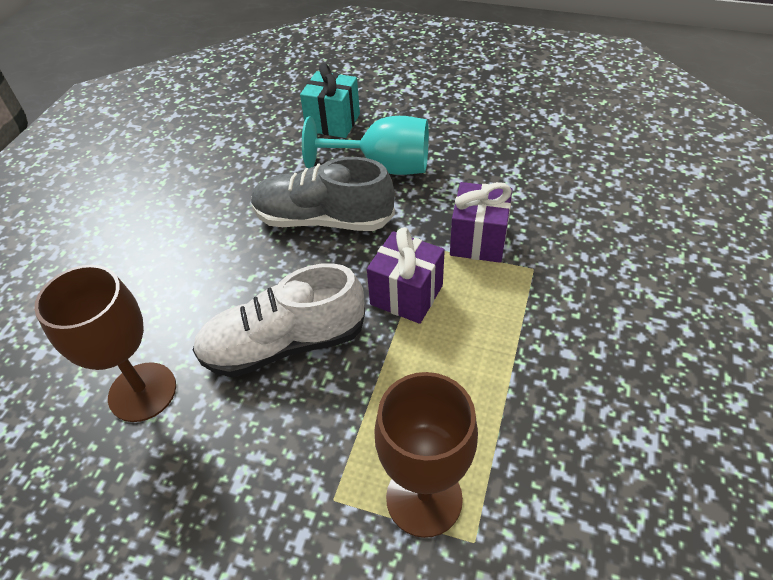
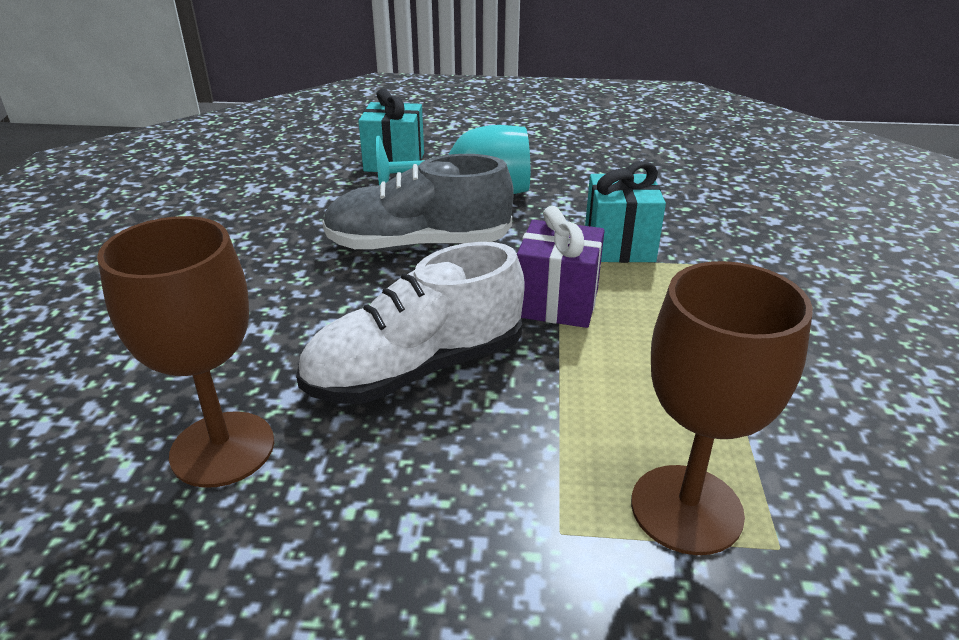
camera: 15 degrees left, 15 degrees down
purple gift [450,182,512,263] -> turquoise gift [585,161,666,263]

